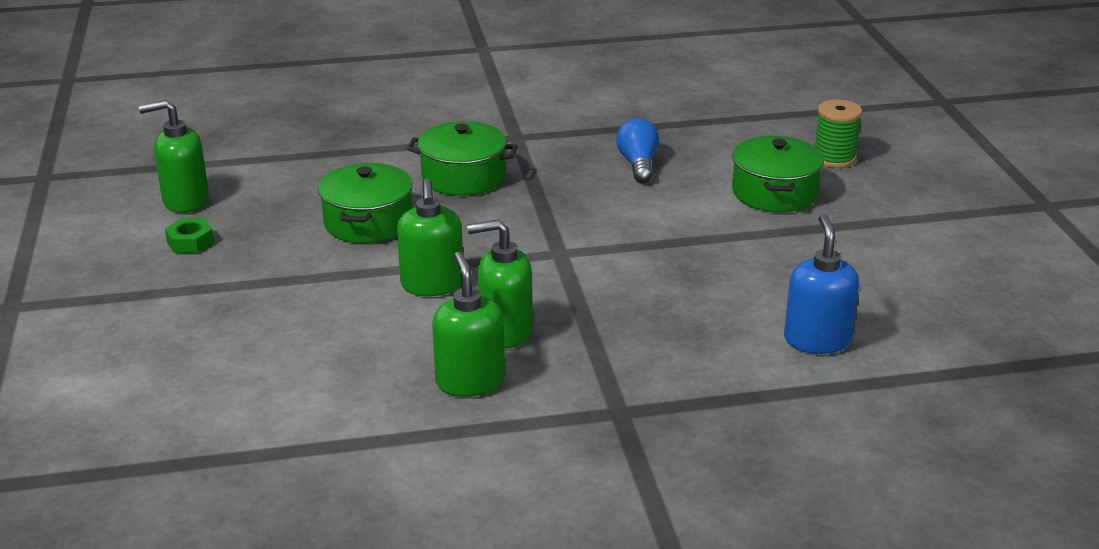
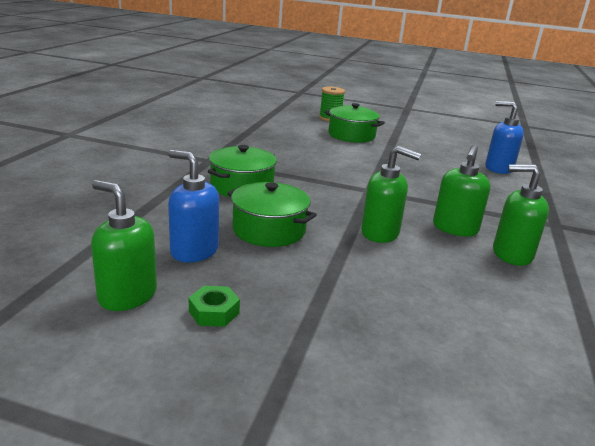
camera: 65 degrees left, 5 degrees down
green soap dispenser [139,100,209,213] -> green soap dispenser turned 105 degrees clockwise [91,180,157,311]
blue light bulb [616,118,659,183] -> none
none -> blue soap dispenser [168,150,219,262]

